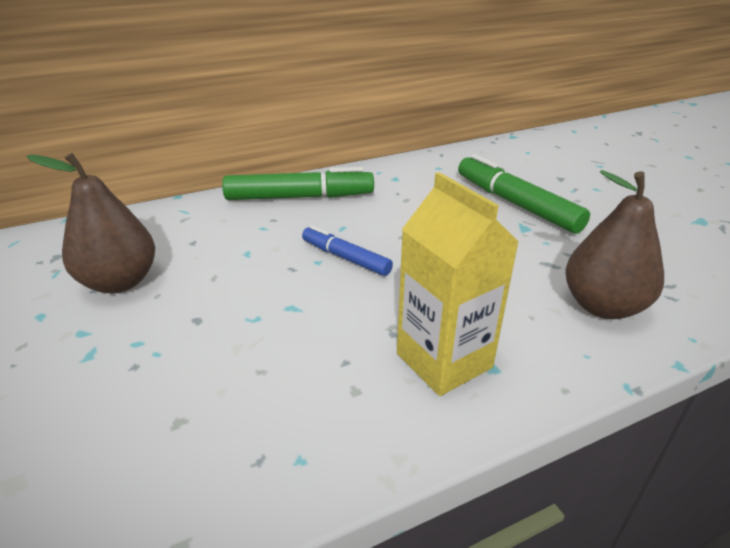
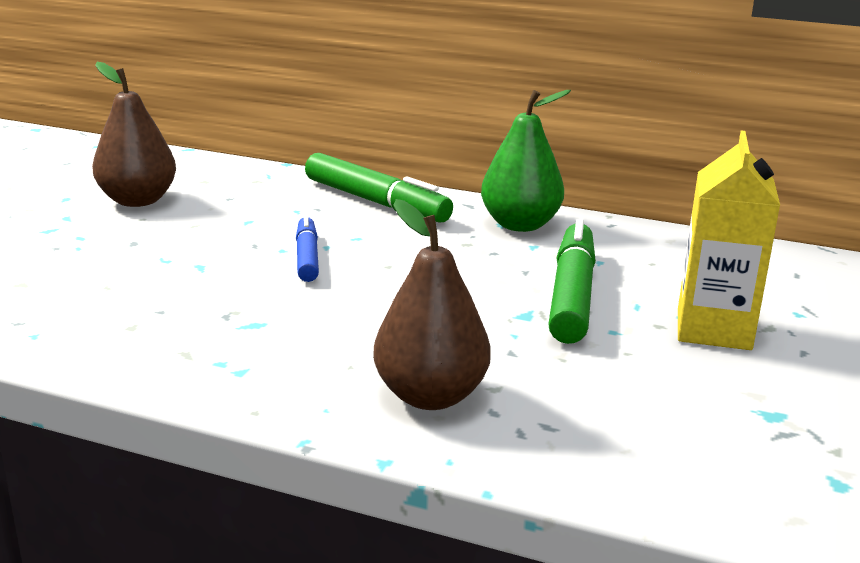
camera: 45 degrees right, 10 degrees down
yellow carton [397,172,519,396] -> yellow carton moved to [678,131,780,350]
none -> green pear [481,90,571,232]

